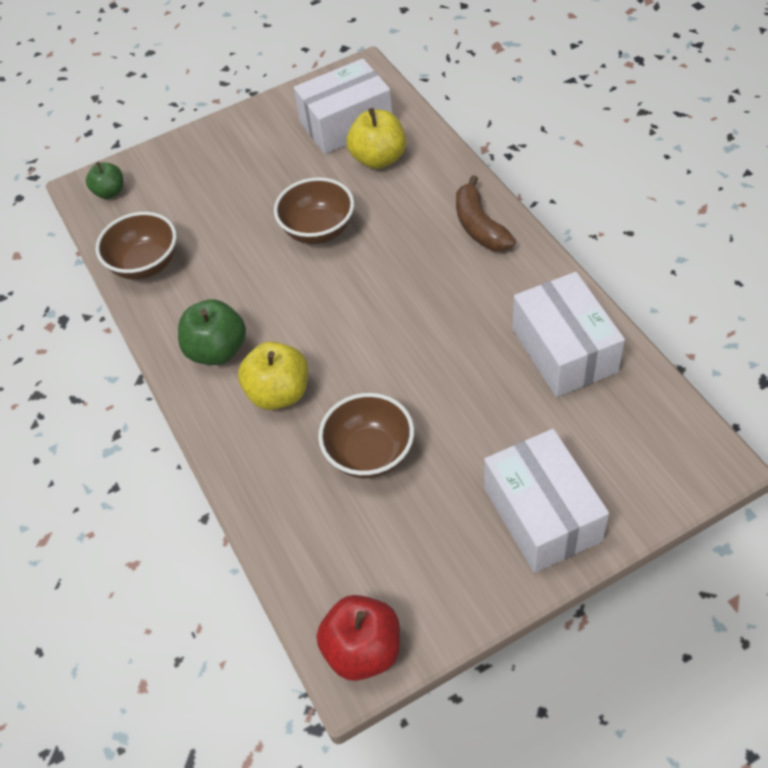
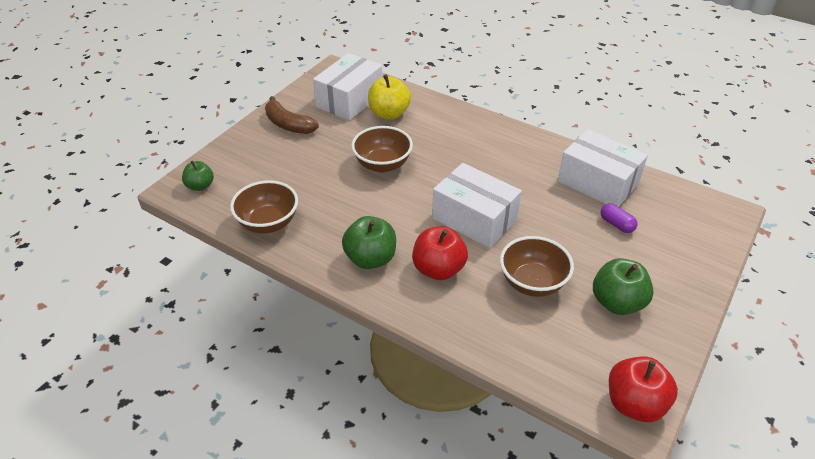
camera: 35 degrees left, 10 degrees down
yellow apple [238,341,308,410] -> red apple [412,227,468,280]
brown banana [456,175,516,251] -> brown banana moved to [265,96,319,134]
white box [484,429,609,573] -> white box moved to [432,163,522,248]
none -> green apple [593,258,654,315]
none -> purple capsule [600,203,638,233]

